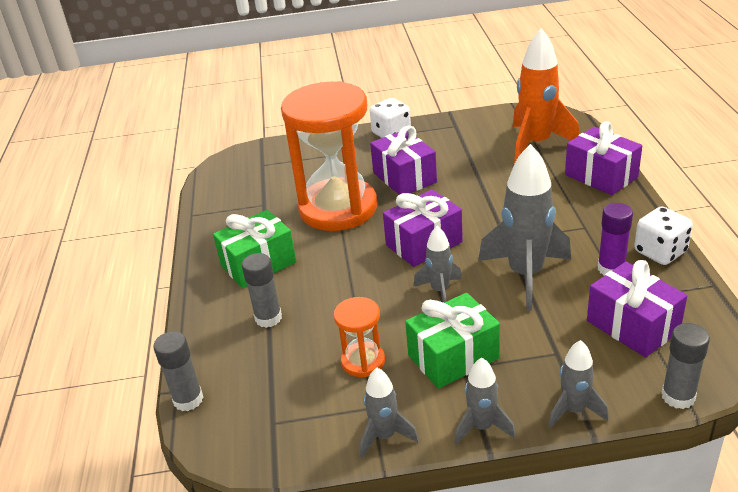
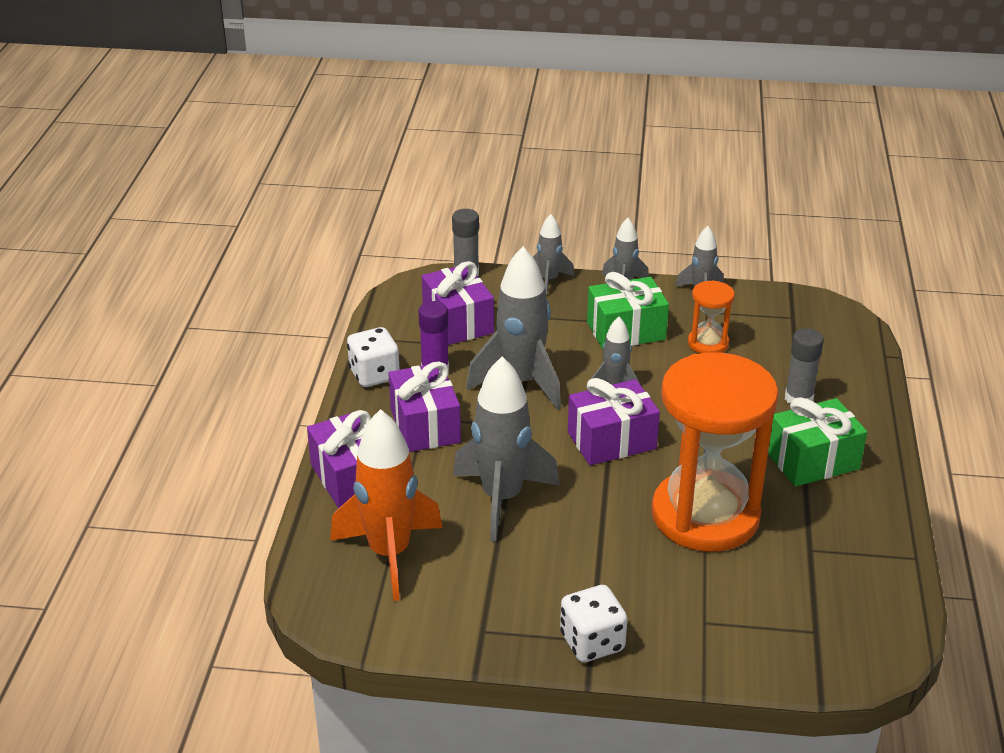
camera: 170 degrees left, 0 degrees up
grey glue stick [153,331,204,411] -> none
purple gift [370,125,437,195] -> purple gift moved to [388,362,461,452]
none -> grey rocket [453,356,560,542]

